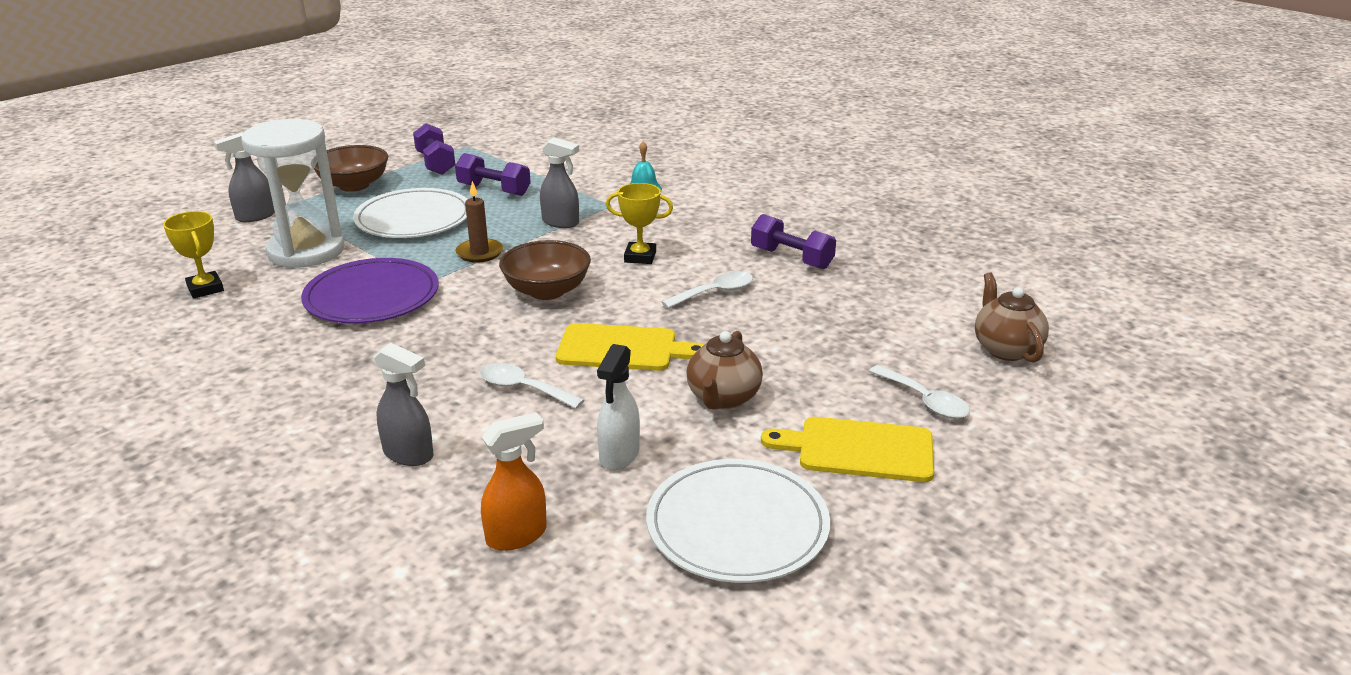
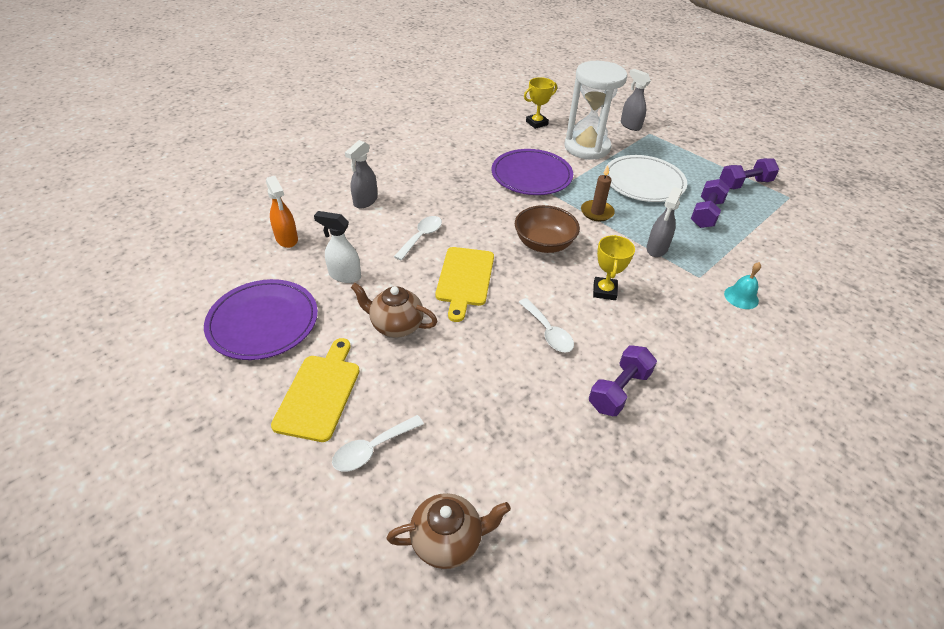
camera: 90 degrees right, 15 degrees up
brown bowl [314,145,388,192] -> none
white plate [646,459,830,583] -> purple plate [204,279,318,360]

